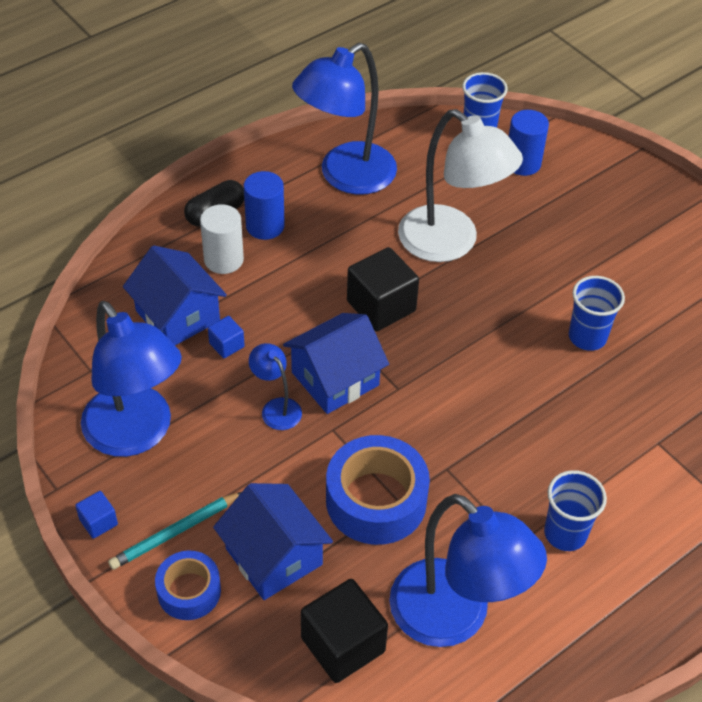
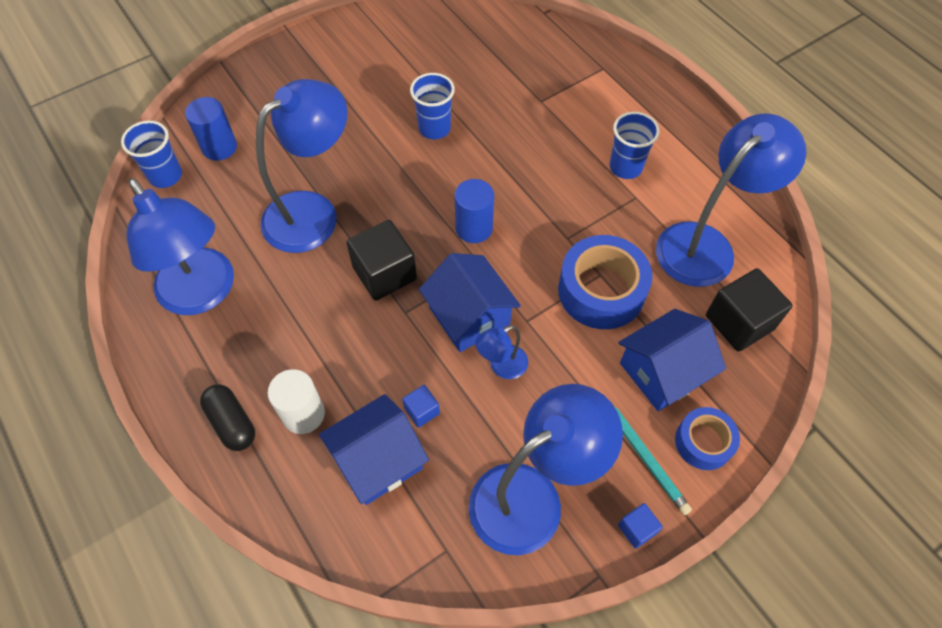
camera: 85 degrees left, 10 degrees up
blue cylinder [244,171,285,240] -> blue cylinder moved to [455,179,494,243]
white lamp [398,109,523,262] -> blue lamp [256,79,347,253]

